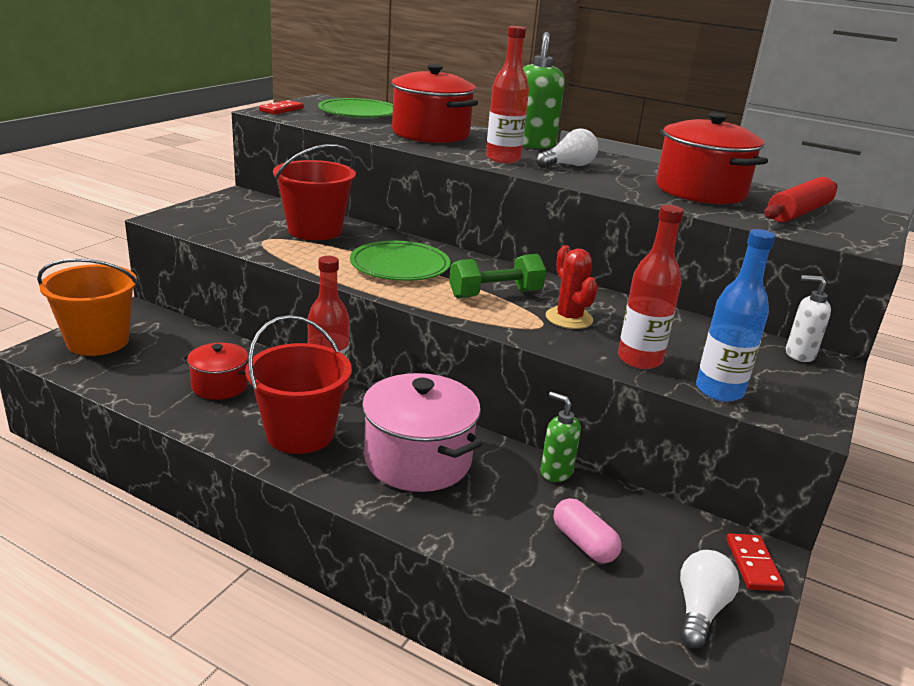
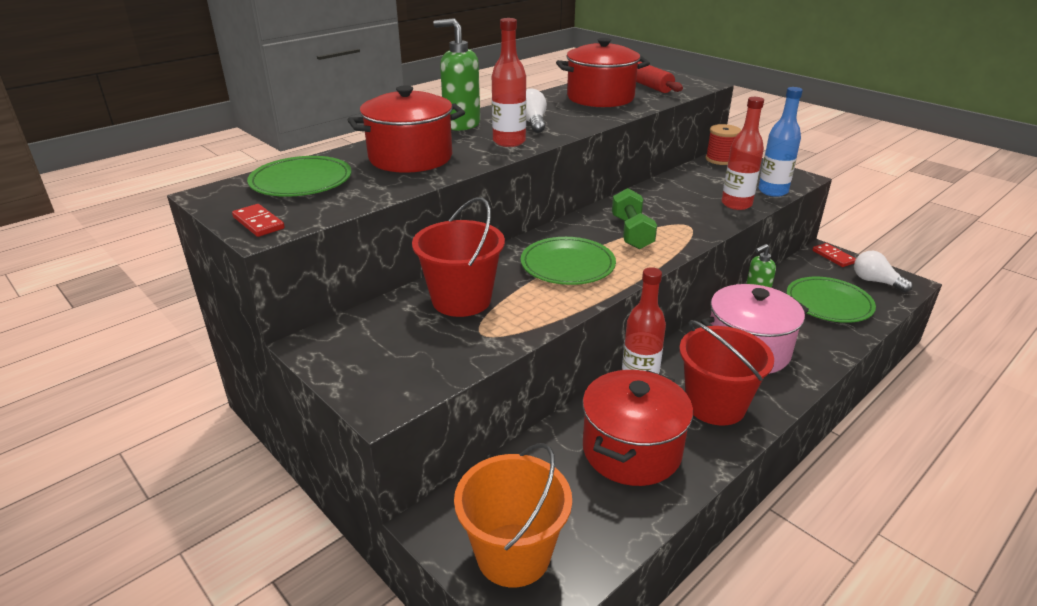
camera: 70 degrees left, 5 degrees up
red pot [180,343,248,400] -> red pot [582,370,693,486], size x1.77
red cactus [545,245,598,329] -> none
pink capsule [554,498,621,563] -> green plate [787,277,876,323]
red domino [726,533,785,591] -> red domino turned 45 degrees clockwise [813,243,856,267]
white soap dispenser [786,275,831,362] -> red spool [706,124,741,165]

